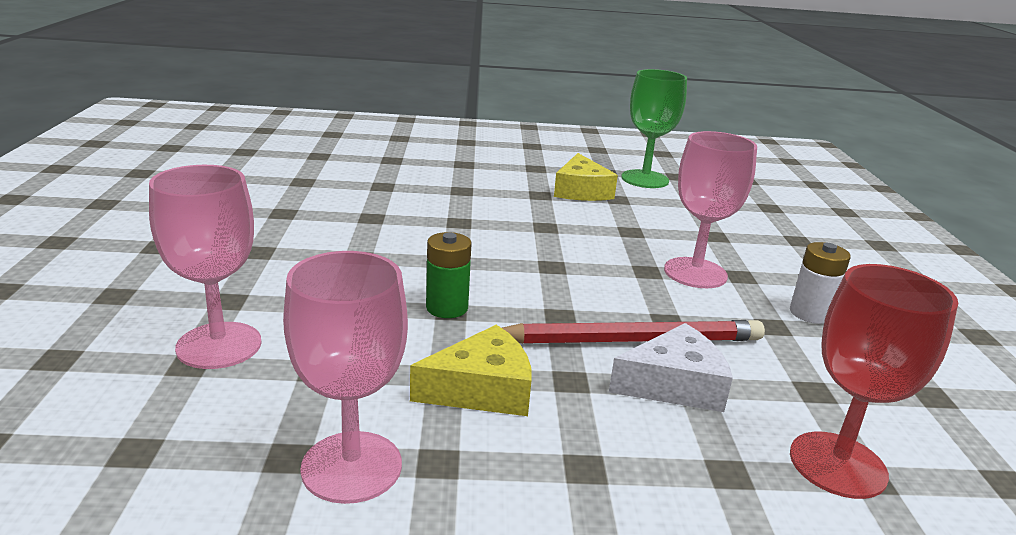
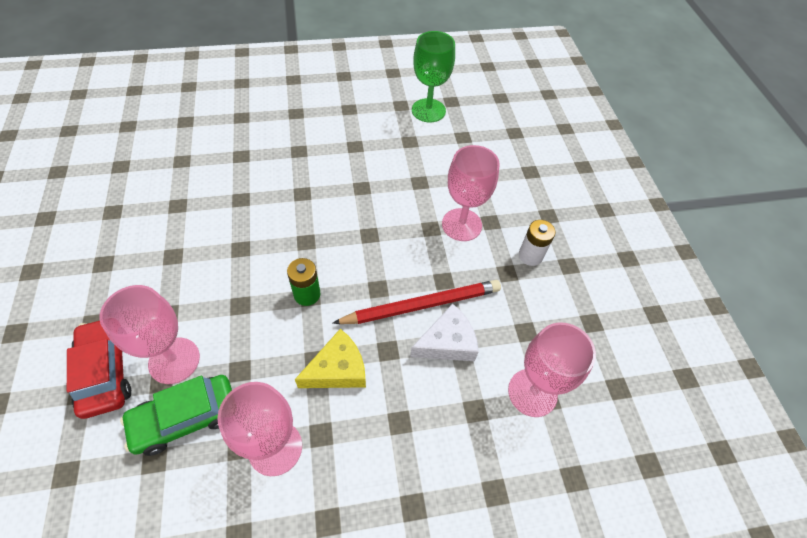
camera: 10 degrees left, 30 degrees up
yellow cheese [554,153,618,201] -> none
red goblet [790,264,958,499] -> pink goblet [508,322,596,417]
none -> red car [67,321,131,419]
none -> green car [120,375,232,456]

